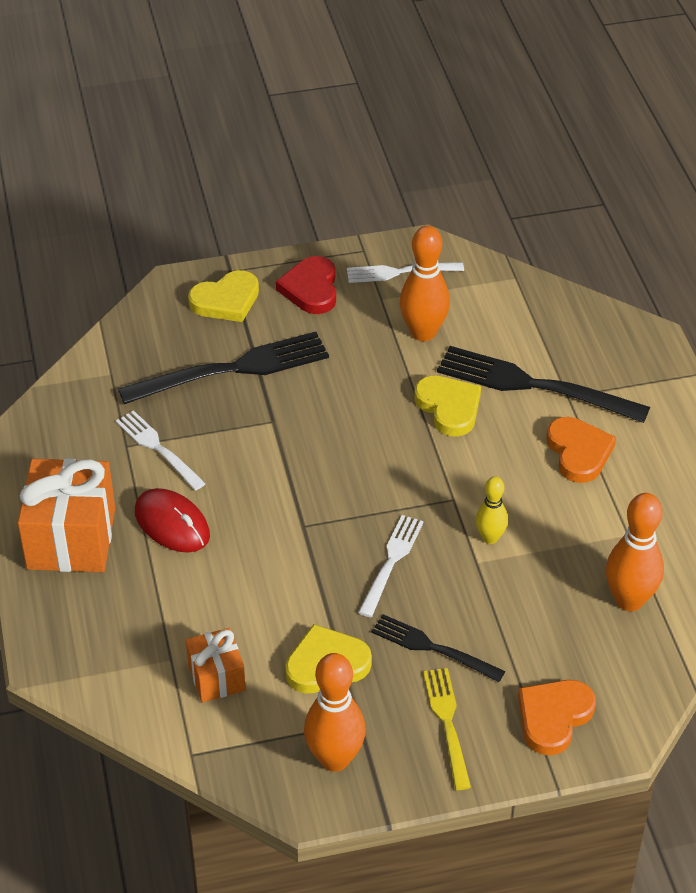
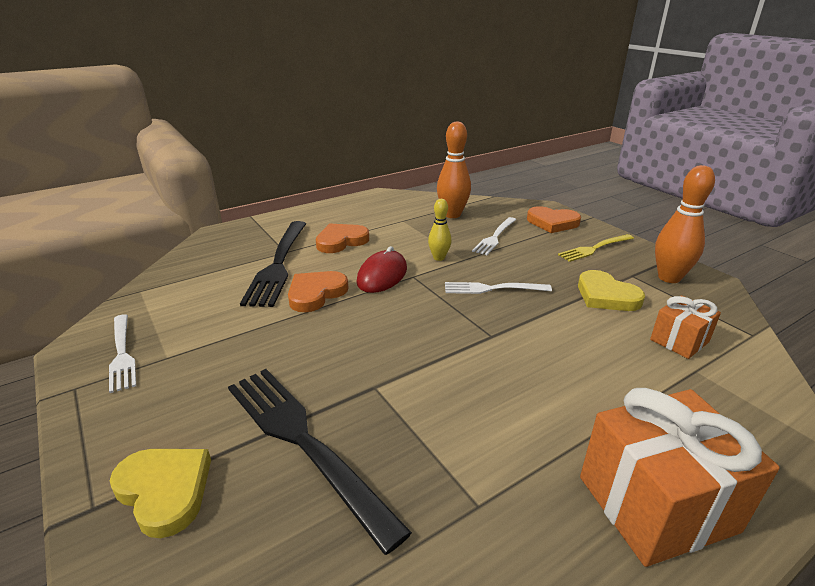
camera: 110 degrees left, 15 degrees down
white fork [116,410,206,490] -> white fork moved to [472,217,516,255]
red mouse [135,488,210,552] -> red mouse moved to [356,246,407,293]
red heart [276,256,336,314] -> none
black fork [371,614,505,682] -> none
orange bowling pin [400,226,450,341] -> none
yellow heart [414,376,481,437] -> orange heart [288,271,348,312]

